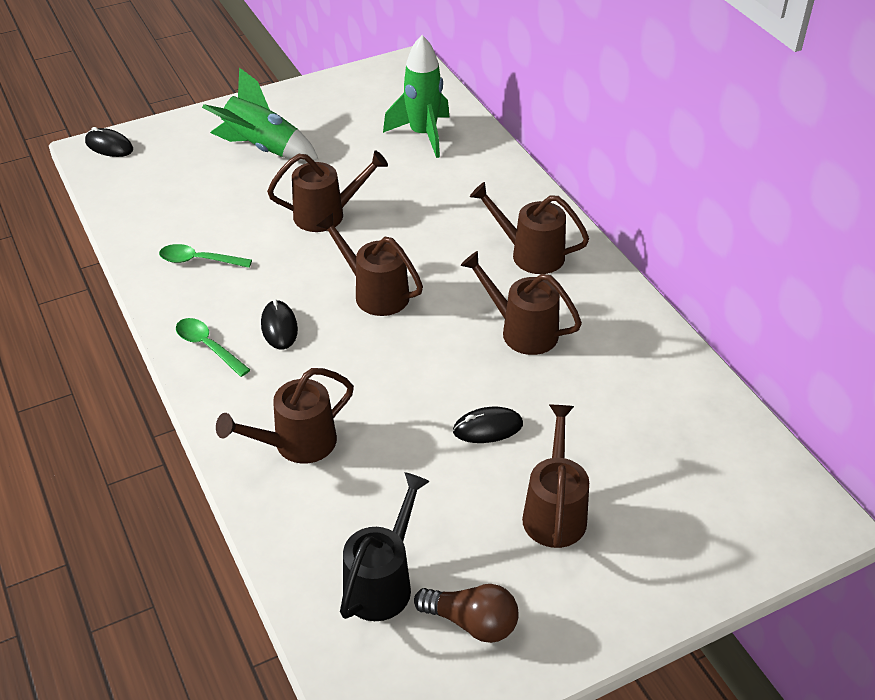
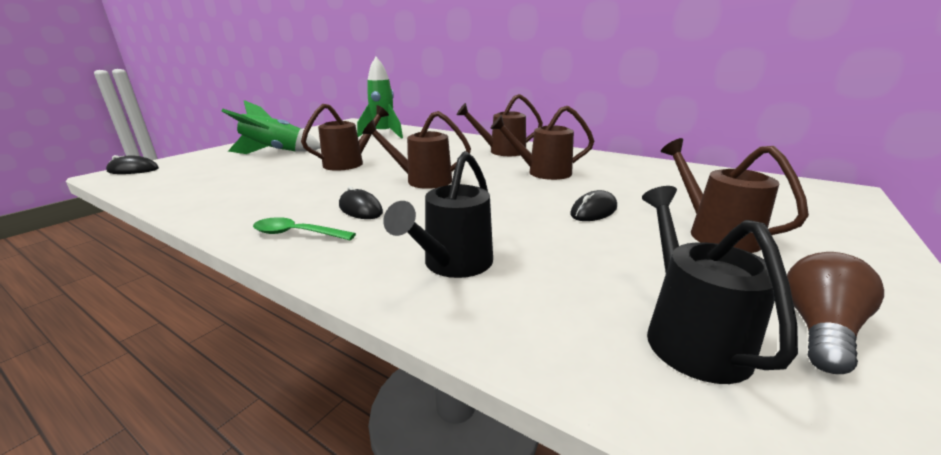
camera: 30 degrees left, 20 degrees down
green spoon [159,244,252,268] -> none
brown watering can [216,368,354,464] -> black watering can [383,151,493,278]
brown light bulb [414,584,519,643] -> brown light bulb turned 45 degrees counterclockwise [787,252,884,374]

